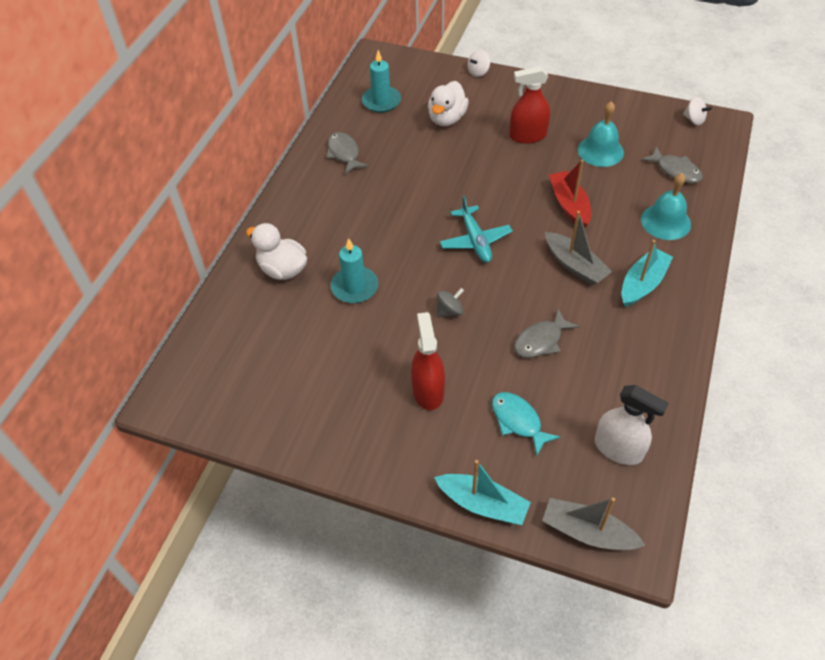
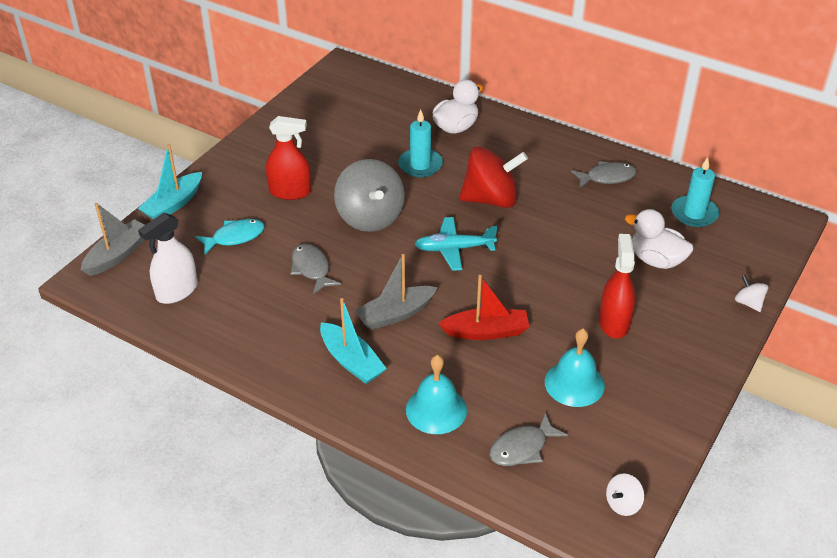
camera: 100 degrees right, 10 degrees down
grey spinning top [437,288,464,317] -> grey spinning top [334,159,405,232], size x2.23
none -> red spinning top [459,147,528,208]

